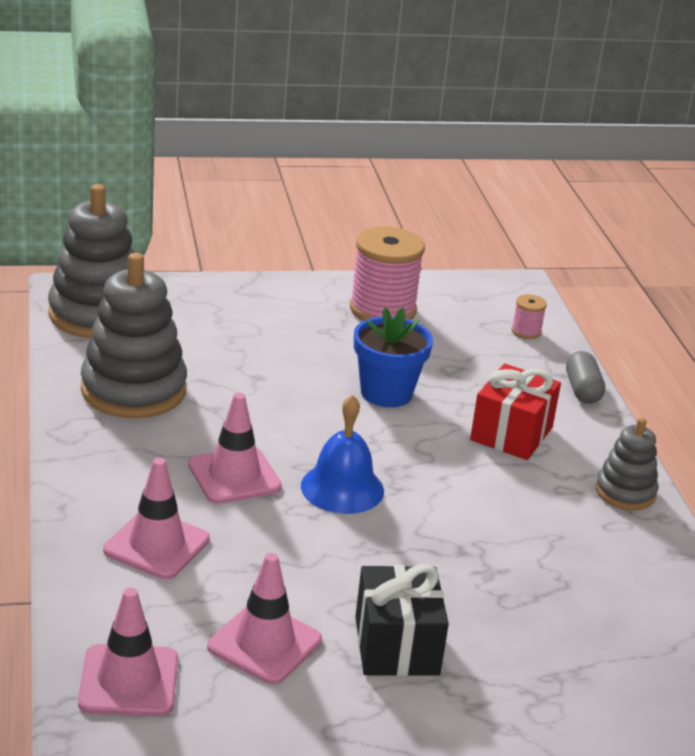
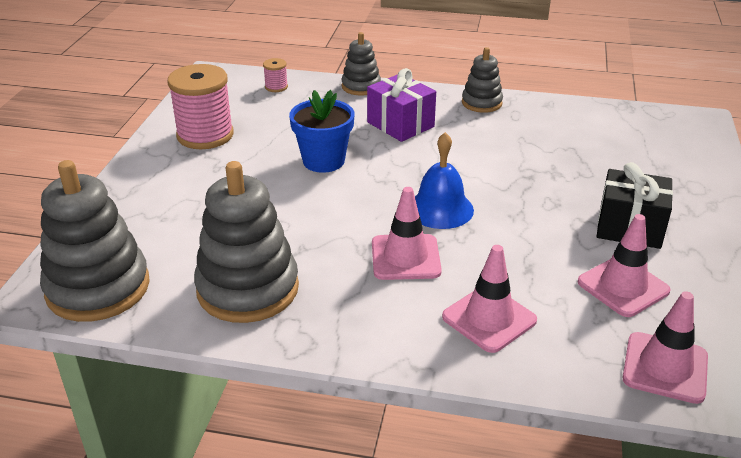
camera: 65 degrees left, 5 degrees up
red gift [470,364,561,460] -> purple gift [367,68,436,142]
grey capsule [566,351,605,404] -> grey stacking toy [342,32,381,96]

